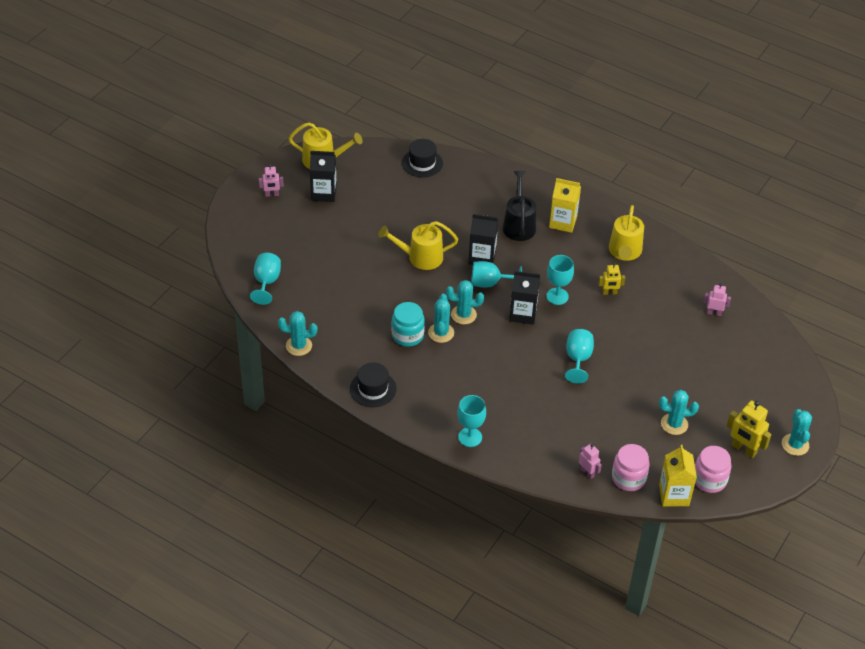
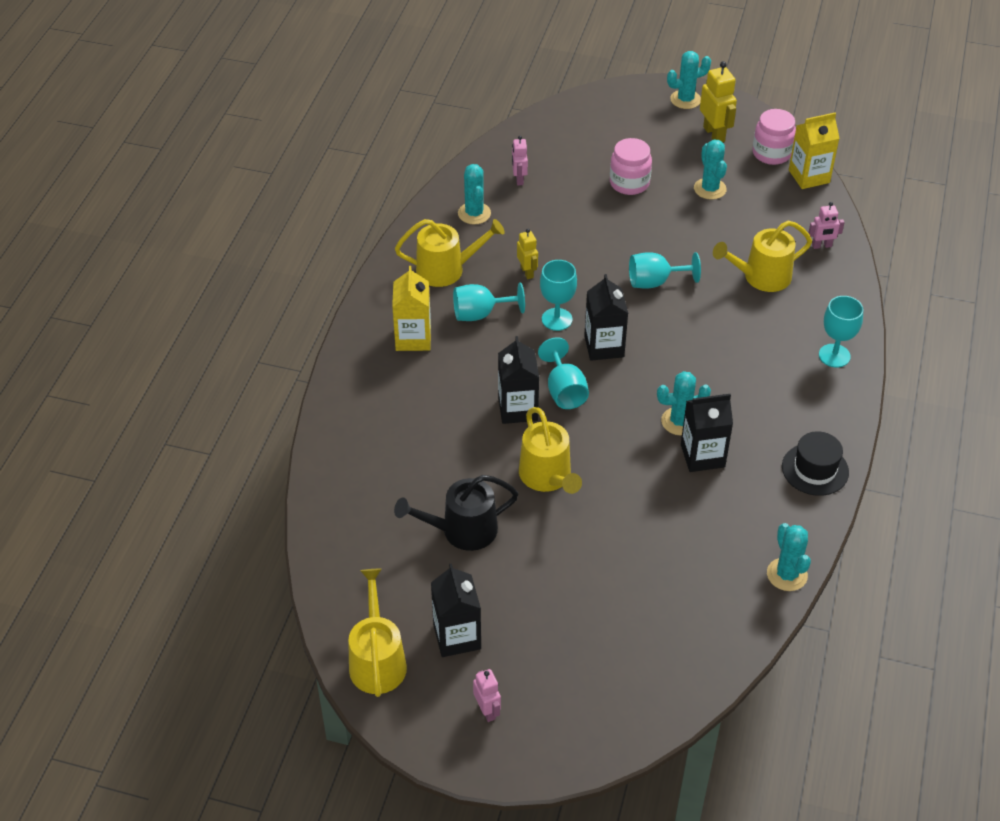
camera: 105 degrees left, 0 degrees up
turquoise goblet [250,253,281,305] -> turquoise goblet moved to [453,283,525,321]
turquoise jar [391,302,425,347] -> black carton [681,394,733,472]
black hat [402,139,443,177] -> none
turquoise cactus [446,280,484,324] -> turquoise cactus moved to [458,164,491,224]
black watering can [503,171,536,241] -> black watering can moved to [394,475,519,551]
pink robot [579,443,602,479] -> pink robot turned 135 degrees counterclockwise [808,202,845,249]
pink jar [612,444,650,491] -> pink jar moved to [610,138,652,195]
yellow robot [727,401,771,458] -> yellow robot turned 45 degrees counterclockwise [700,61,737,142]
none -> yellow watering can [713,221,812,292]

